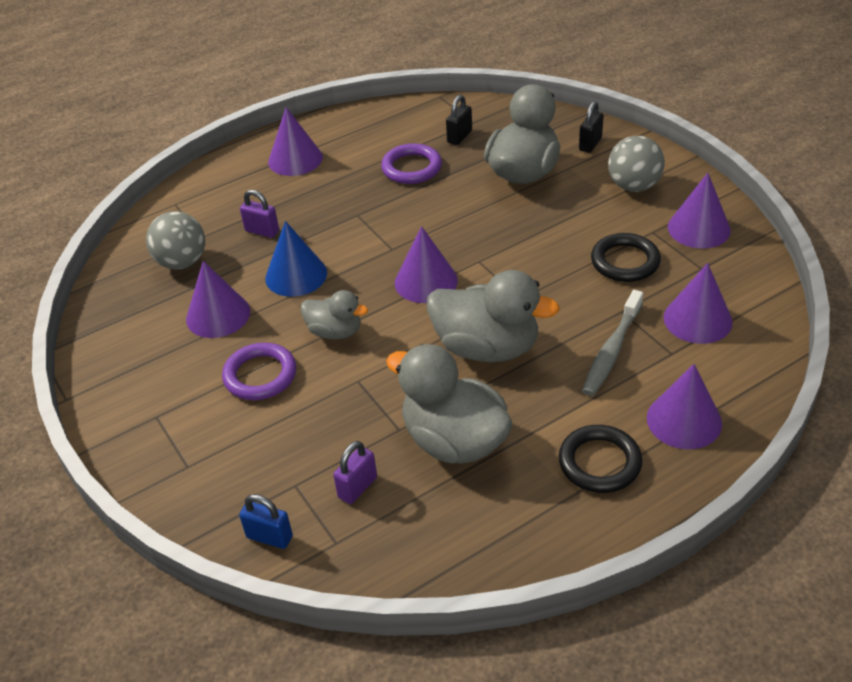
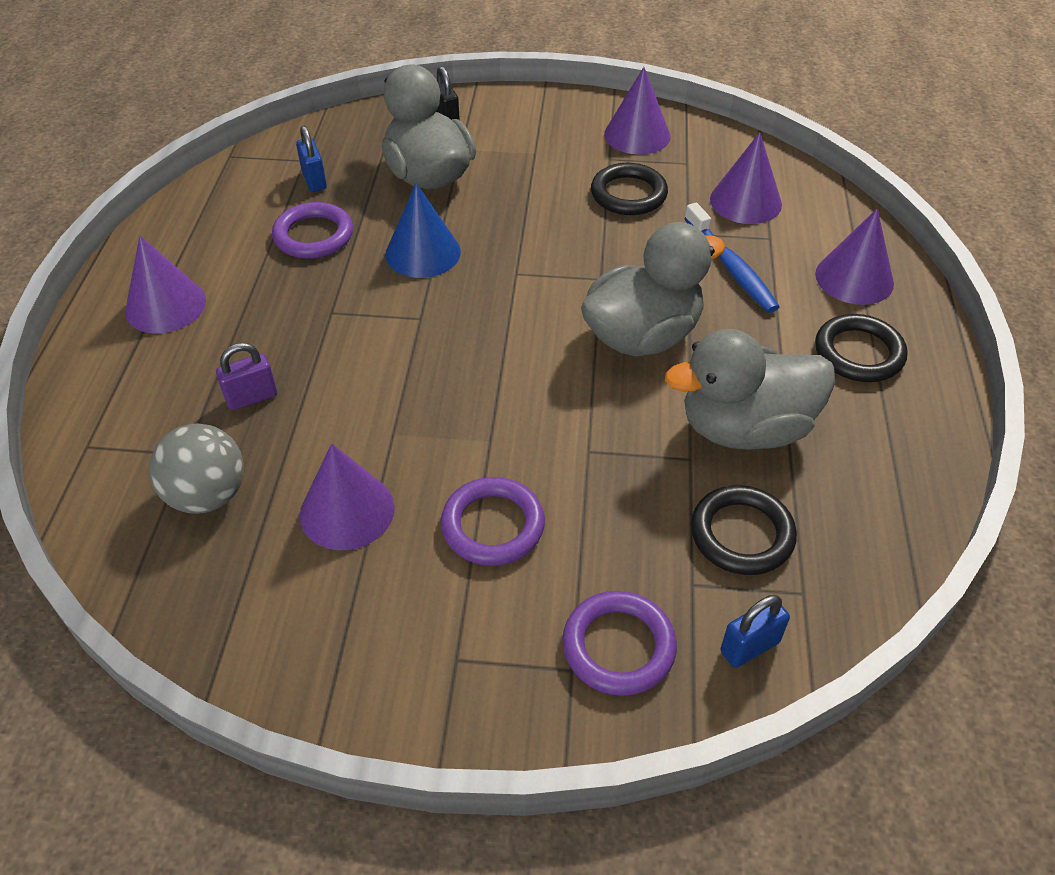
camera: 55 degrees left, 5 degrees up
blue cone [265,221,327,297] -> blue cone moved to [385,183,461,278]
grey duck [301,290,368,340] -> none
purple padlock [333,441,377,504] -> black ring [691,485,797,575]
purple cone [395,226,458,303] -> none
black padlock [446,95,472,145] -> blue padlock [296,126,327,192]
grey toothbrush [582,290,643,396] -> blue toothbrush [684,203,779,313]
grey ball [608,136,665,192] -> none
none -> purple ring [562,591,677,696]

